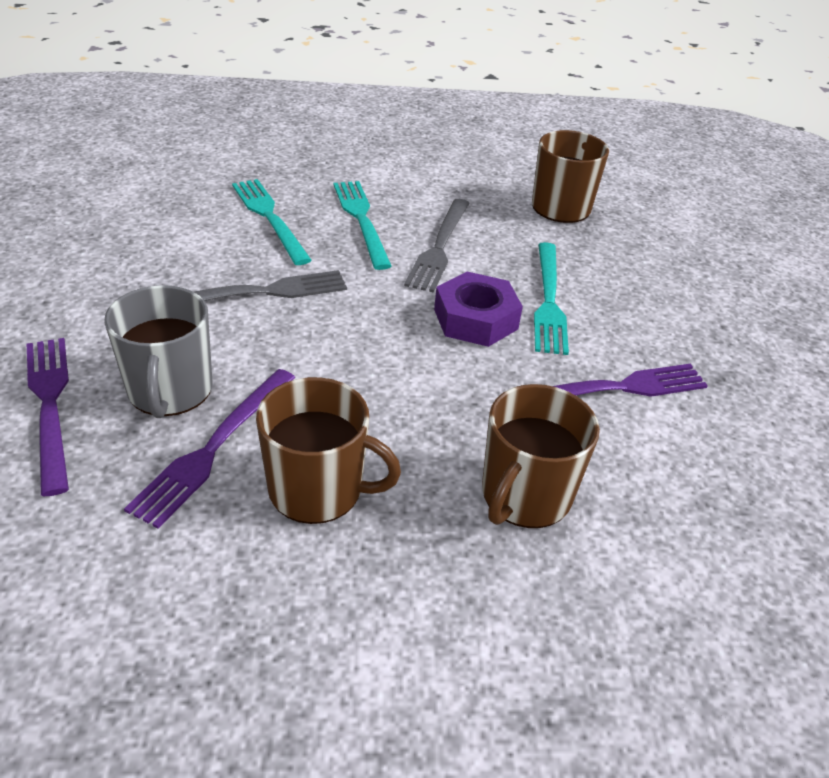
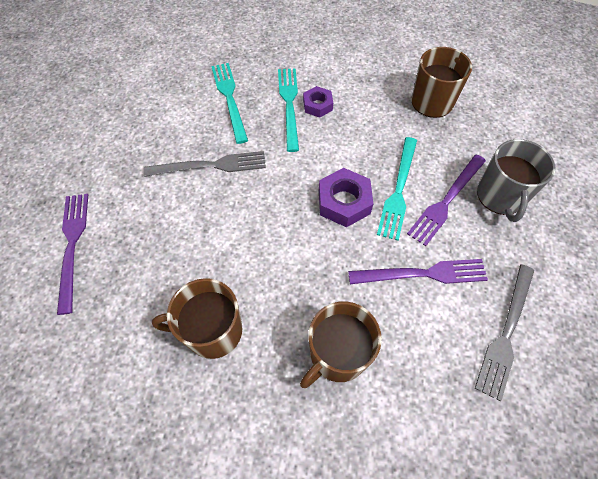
camera: 15 degrees right, 20 degrees up
grey mug [104,285,213,418] -> grey mug moved to [477,139,556,222]
purple fork [124,369,295,528] -> purple fork moved to [407,155,486,246]
brown mug [256,377,401,524] -> brown mug turned 150 degrees clockwise [152,278,242,359]
grey fork [404,199,470,293] -> grey fork moved to [475,264,534,401]
none -> purple nut [303,86,333,118]

